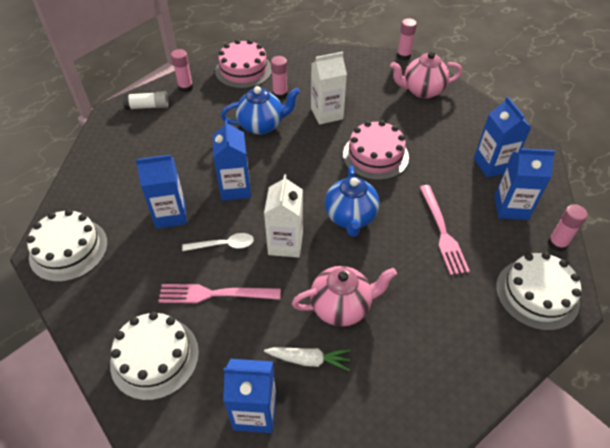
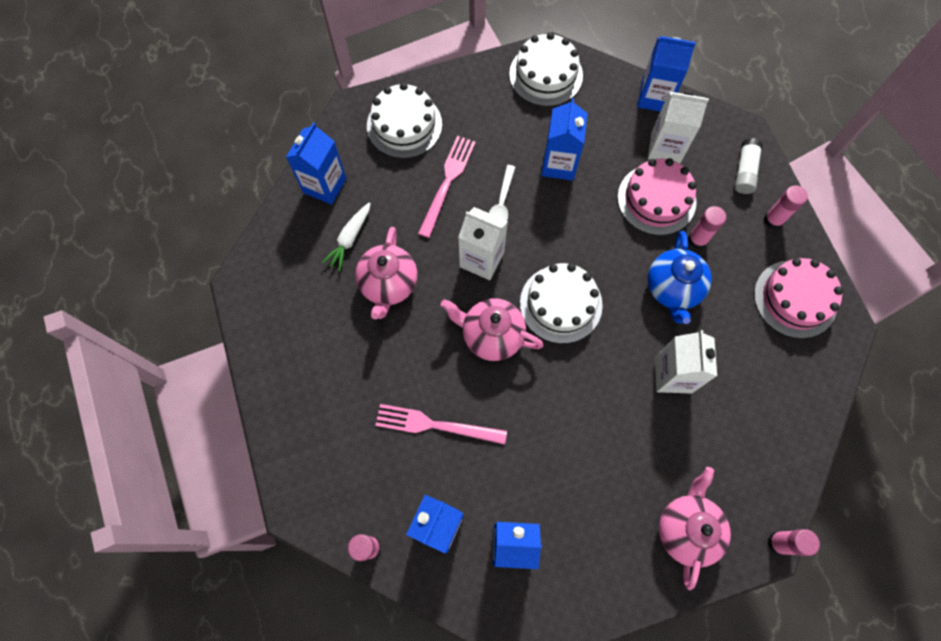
camera: 110 degrees right, 20 degrees up
blue carton [213,119,251,201] -> blue carton moved to [637,36,696,111]
pink glue stick [271,56,288,99] -> pink glue stick moved to [688,206,726,249]
blue teapot [325,166,379,237] -> pink teapot [441,298,544,361]
pink cake [343,120,409,180] -> pink cake moved to [617,158,697,235]
white cake [496,252,581,331] -> white cake moved to [520,263,603,344]
none -> white carton [648,91,709,164]

